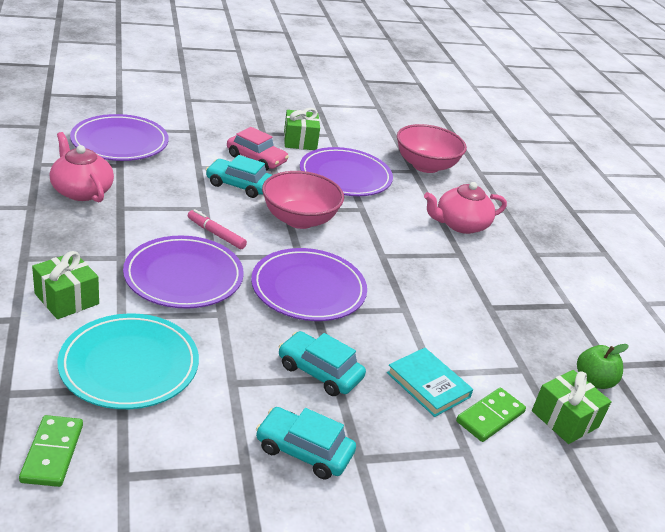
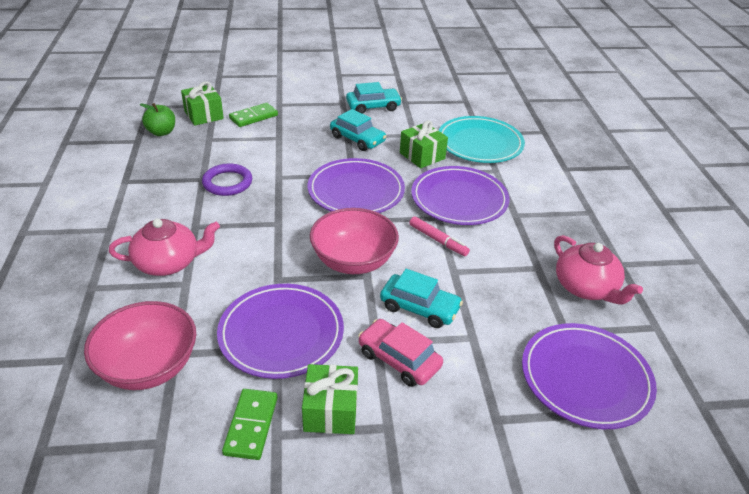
camera: 170 degrees left, 5 degrees up
green domino [19,415,83,487] -> green domino moved to [222,389,278,460]
green gift [32,251,99,319] -> green gift moved to [400,120,448,168]
turquoise car [256,407,356,479] -> turquoise car turned 45 degrees counterclockwise [346,82,402,114]
turquoise book [387,348,473,417] -> none
none -> purple ring [202,163,252,196]

